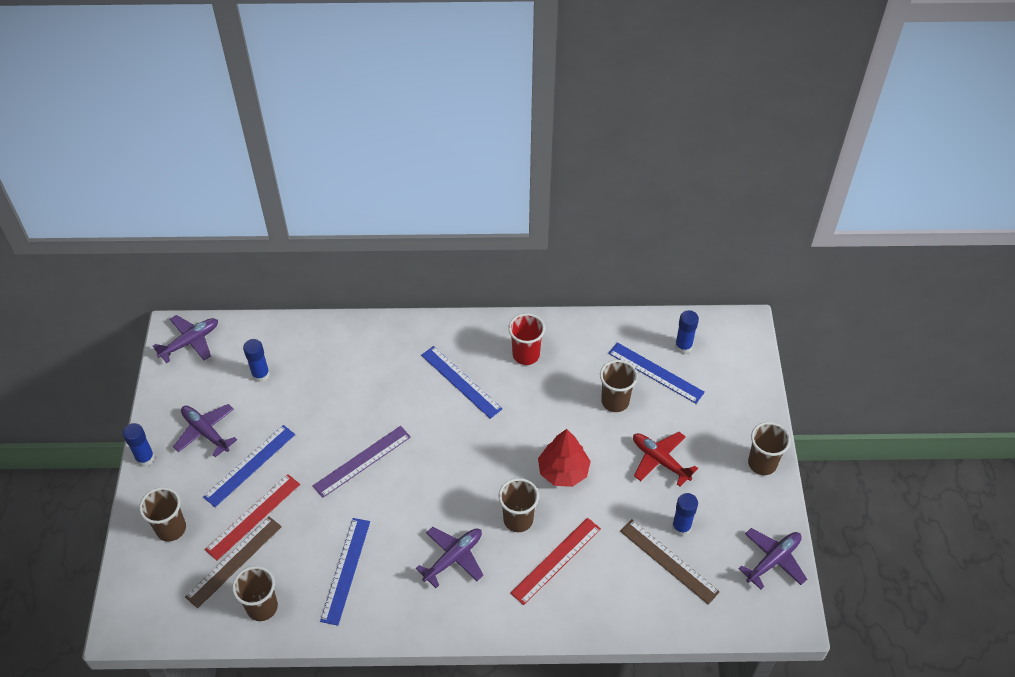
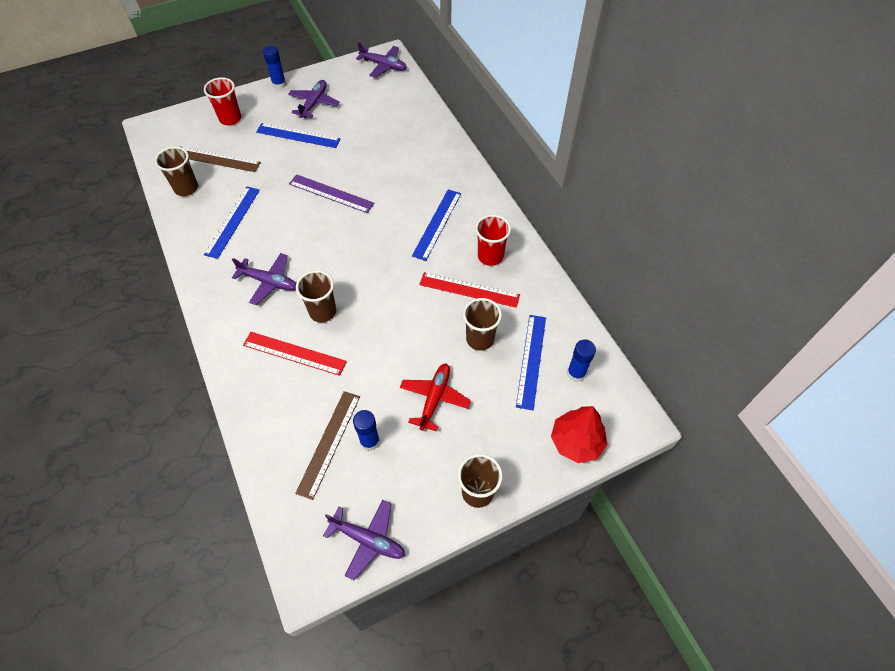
camera: 65 degrees right, 5 degrees up
brown cup [139,487,186,542] -> red cup [204,77,241,126]
red ruler [205,474,300,560] -> red ruler moved to [419,272,520,308]
blue glue stick [243,339,270,382] -> none
blue ruler [320,518,370,626] -> blue ruler turned 60 degrees counterclockwise [204,186,260,259]
red tree [538,429,591,487] -> red tree moved to [551,406,608,463]

